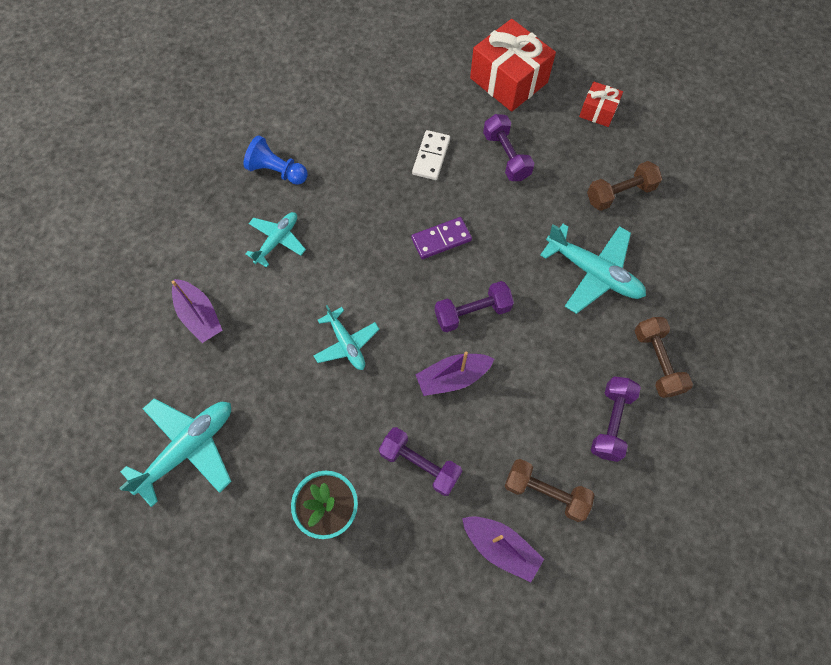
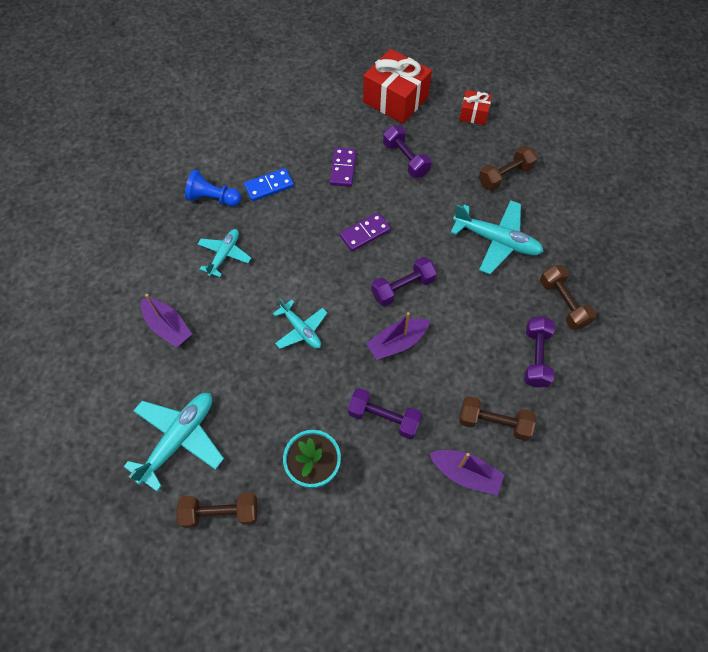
camera: 10 degrees left, 5 degrees down
white domino [412,130,450,180] -> purple domino [330,148,356,187]
none -> brown dumbbell [176,492,258,528]
none -> blue domino [244,168,294,201]

